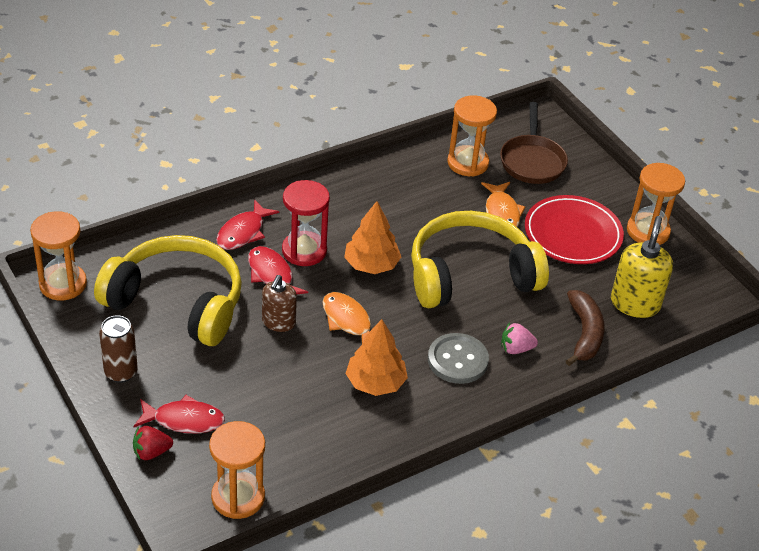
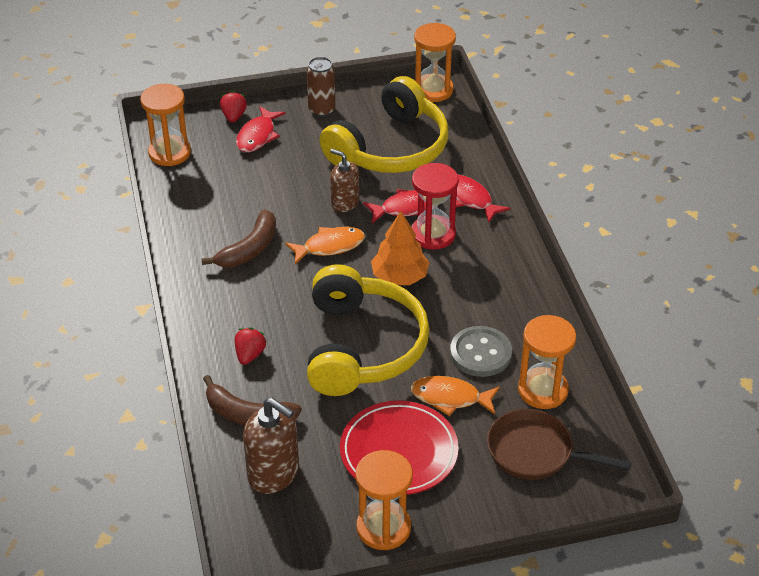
camera: 110 degrees right, 0 degrees up
orange tree [346,319,408,396] -> brown banana [201,209,276,267]
grey button [428,333,489,384] -> grey button moved to [450,326,512,377]
pink strawberry [501,323,538,354] -> red strawberry [235,327,266,365]
yellow soap dispenser [611,216,673,318] -> brown soap dispenser [243,398,299,494]

